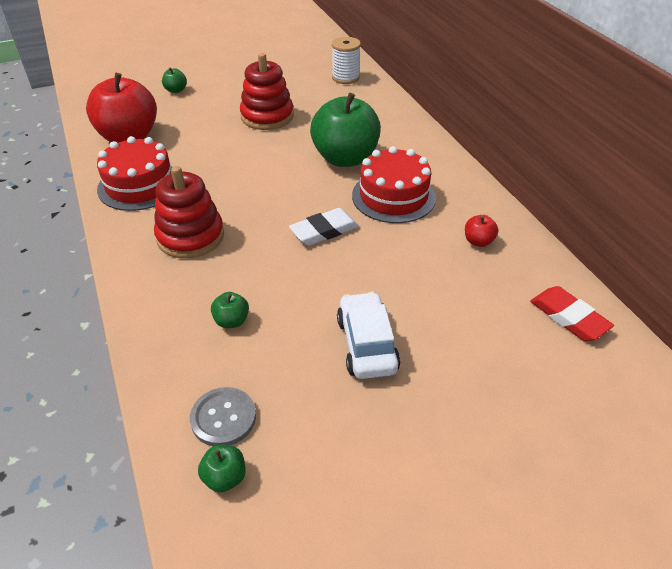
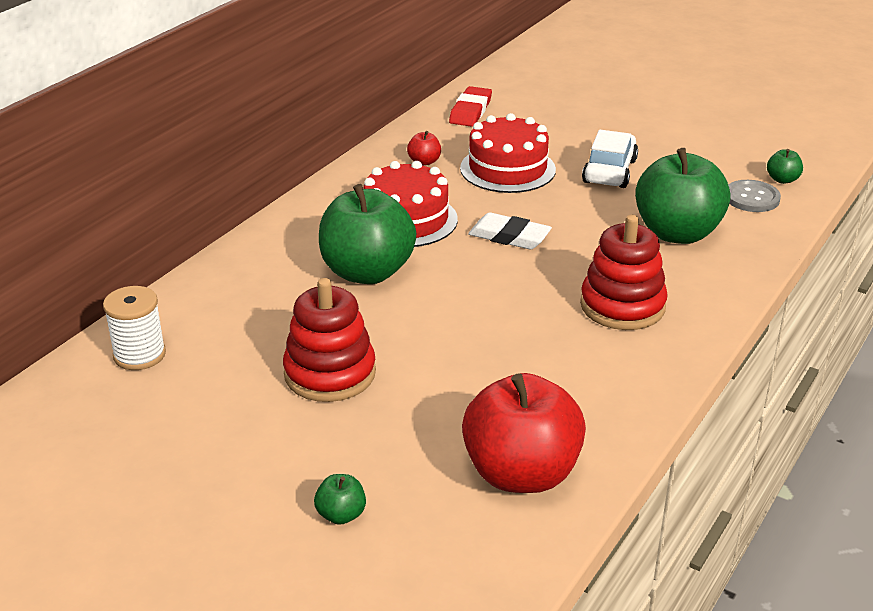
camera: 125 degrees left, 10 degrees down
red cake [97,136,172,211] -> red cake moved to [460,113,556,193]
green apple [211,292,249,328] -> green apple [635,148,730,244], size x2.45
white car [337,292,400,379] -> white car turned 150 degrees clockwise [582,130,638,188]

